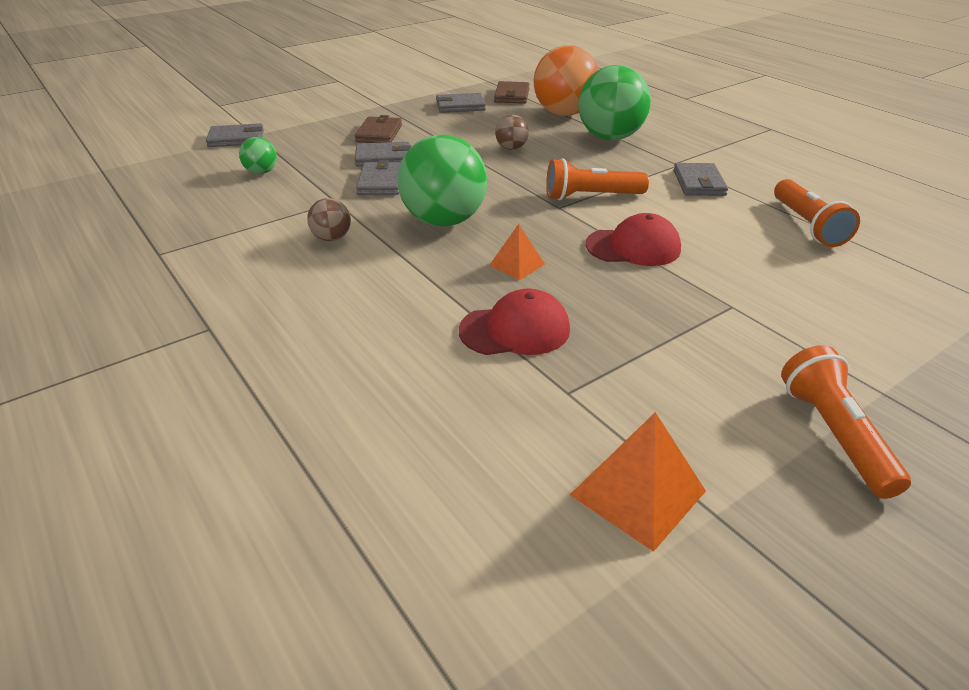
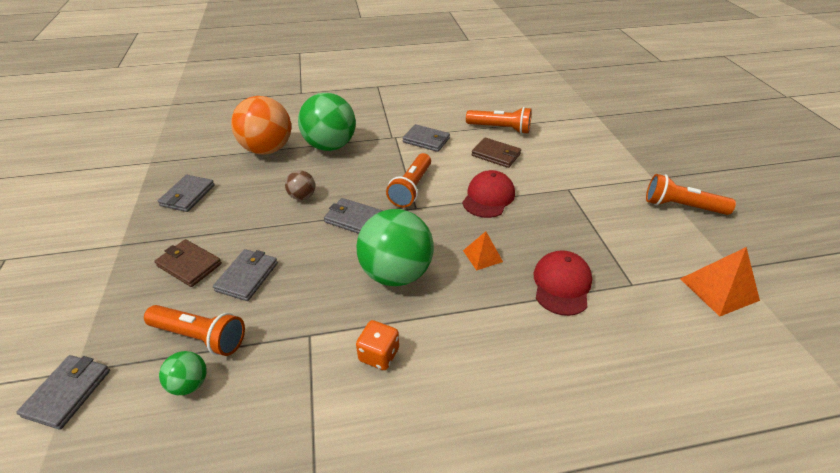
camera: 65 degrees left, 5 degrees up
brown ball [307,198,351,241] -> orange dice [356,320,399,370]
grey wallet [356,160,401,195] -> grey wallet moved to [324,198,382,234]
brown wallet [494,81,530,104] -> brown wallet moved to [471,137,521,168]
none -> orange flashlight [144,305,245,356]

